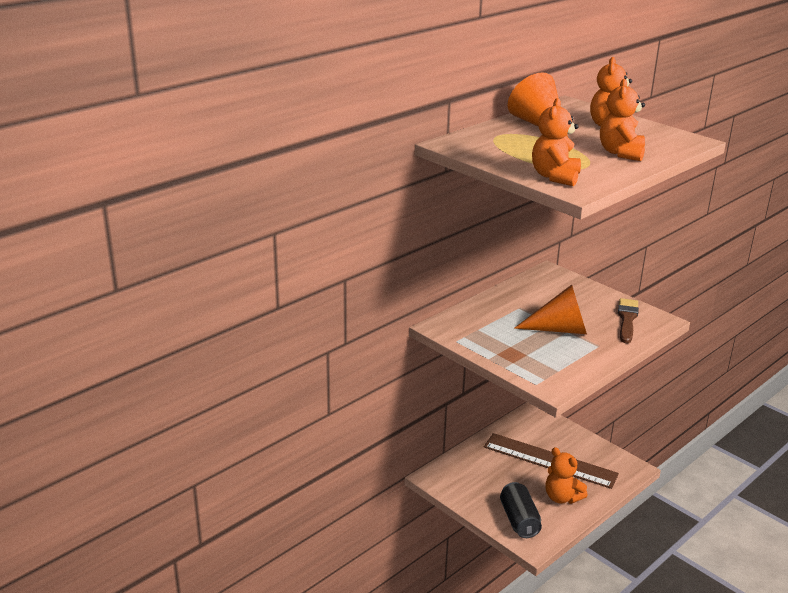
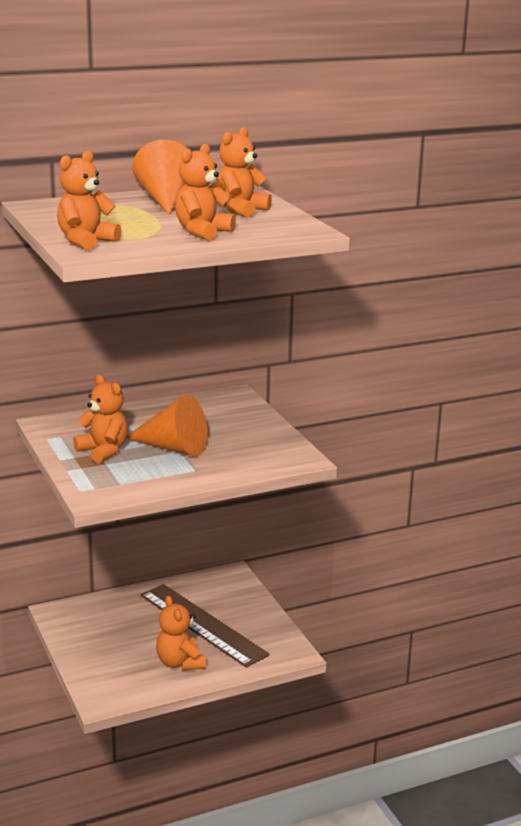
camera: 20 degrees right, 5 degrees down
black can [500,482,542,538] -> none
brown brush [618,298,639,343] -> none
none -> orange teddy bear [73,374,128,464]

